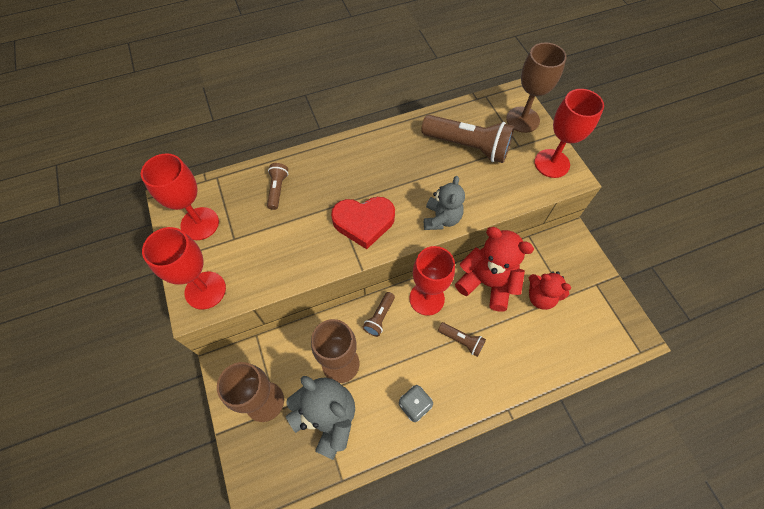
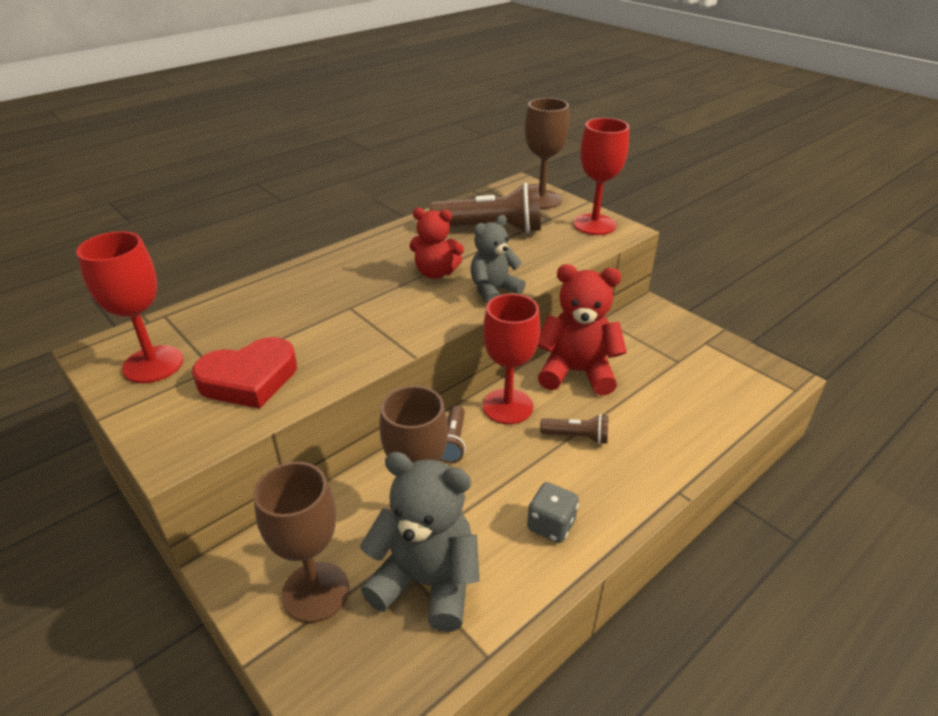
camera: 20 degrees left, 25 degrees down
red goblet [142,227,226,310] -> none
brown flashlight [267,163,288,210] -> none
red heart [331,197,395,249] -> red heart moved to [192,337,297,408]
grey teddy bear [424,176,465,230] -> grey teddy bear turned 120 degrees counterclockwise [470,215,525,303]
red teddy bear [529,271,571,310] -> red teddy bear moved to [410,208,464,279]

